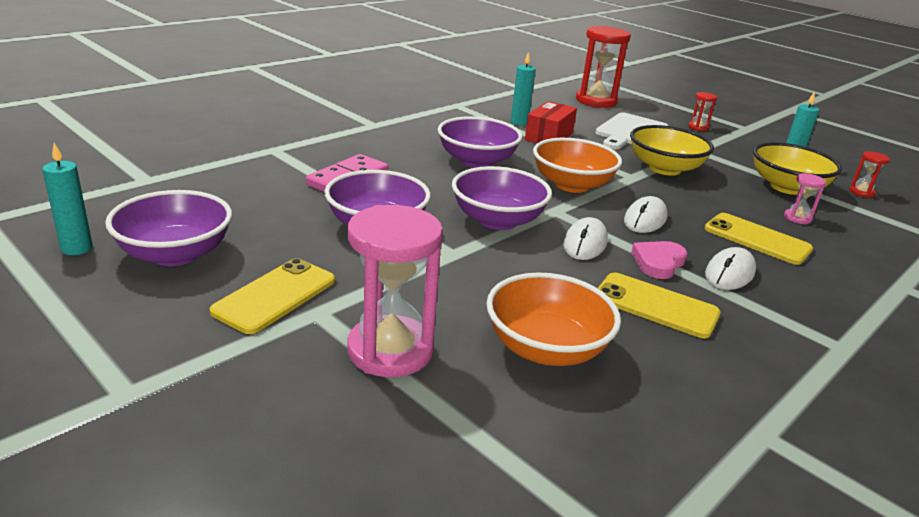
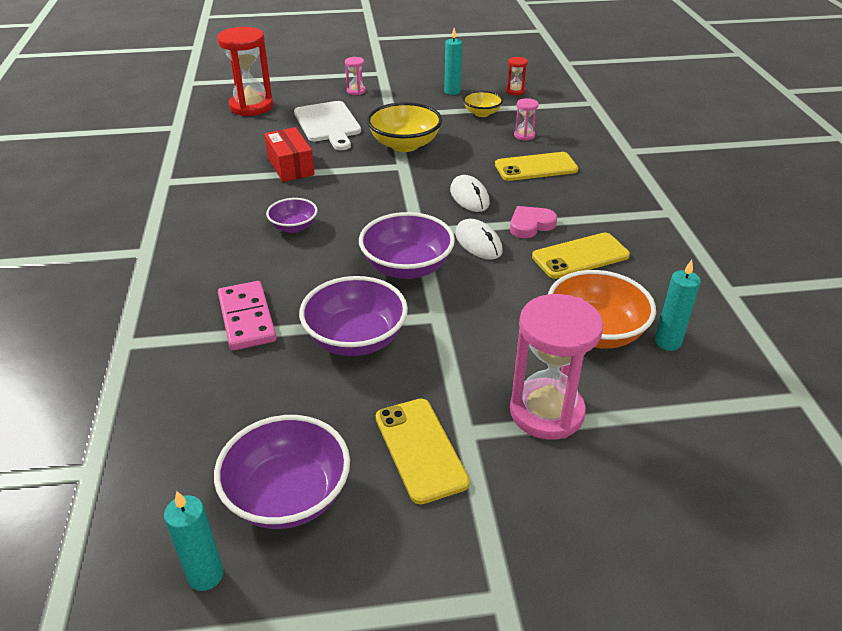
camera: 50 degrees left, 10 degrees up
purple bowl [438,116,522,168] -> purple bowl [266,198,318,233], size x0.58
turquoise candle [511,52,536,126] -> turquoise candle moved to [655,260,701,351]
orange bowl [533,138,622,193] -> none
pink heart [631,241,687,279] -> pink heart turned 75 degrees clockwise [510,206,557,238]
red hourglass [688,92,717,131] -> pink hourglass [345,57,366,95]
white mouse [705,247,756,290] -> none
yellow bowl [753,142,842,195] -> yellow bowl [463,91,503,117], size x0.58

